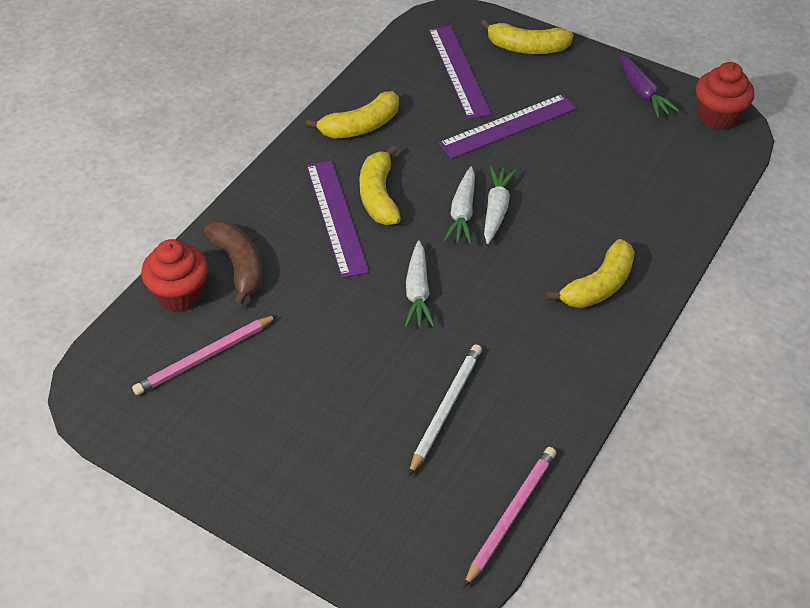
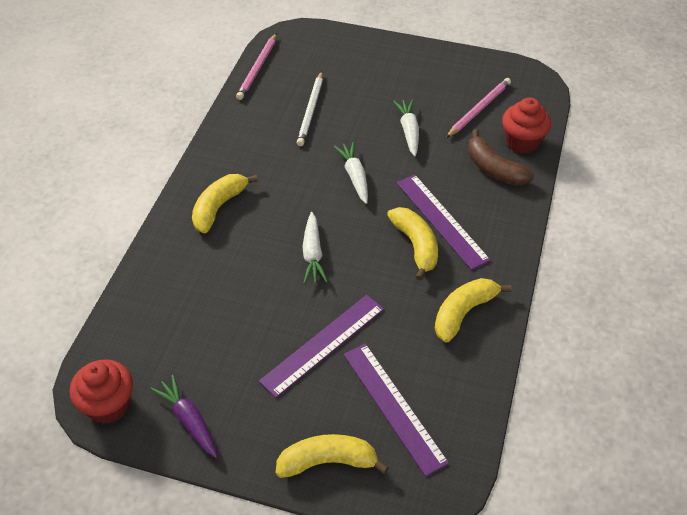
camera: 165 degrees right, 0 degrees up
white carrot [444,167,475,244] -> white carrot moved to [393,99,419,156]

